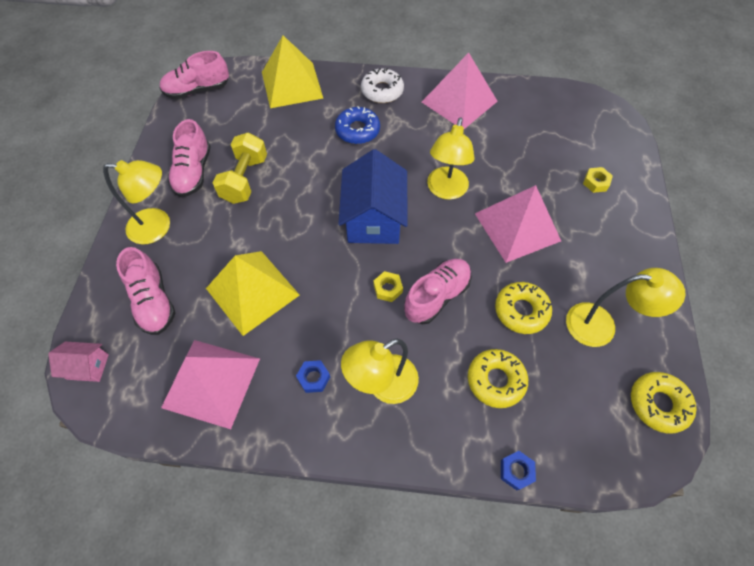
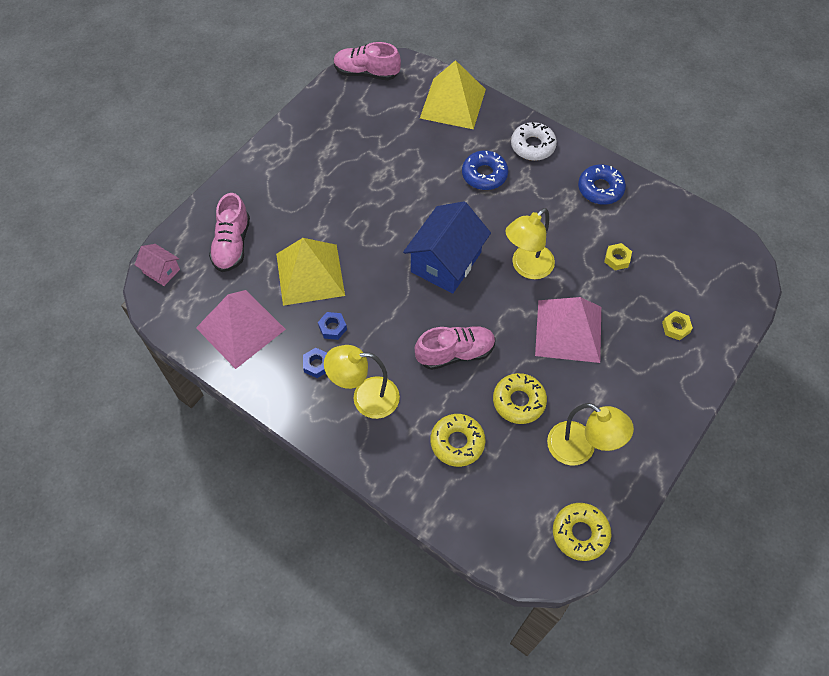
camera: 30 degrees right, 0 degrees up
yellow lamp [103,160,170,244] -> none
pink shoe [168,119,211,197] -> none
yellow dumbbell [213,132,267,204] -> none
yellow nut [374,271,403,302] -> yellow nut moved to [604,243,632,270]
pink pyramid [422,53,498,129] -> blue donut [578,164,626,205]
blue nut [501,451,536,490] -> blue nut moved to [318,312,347,340]

